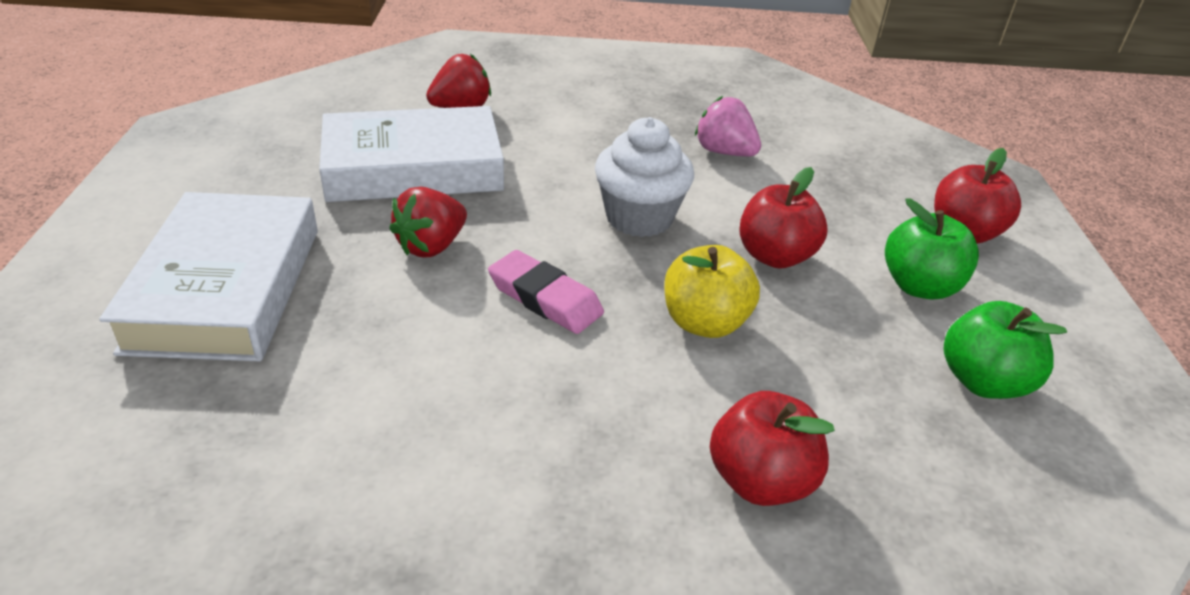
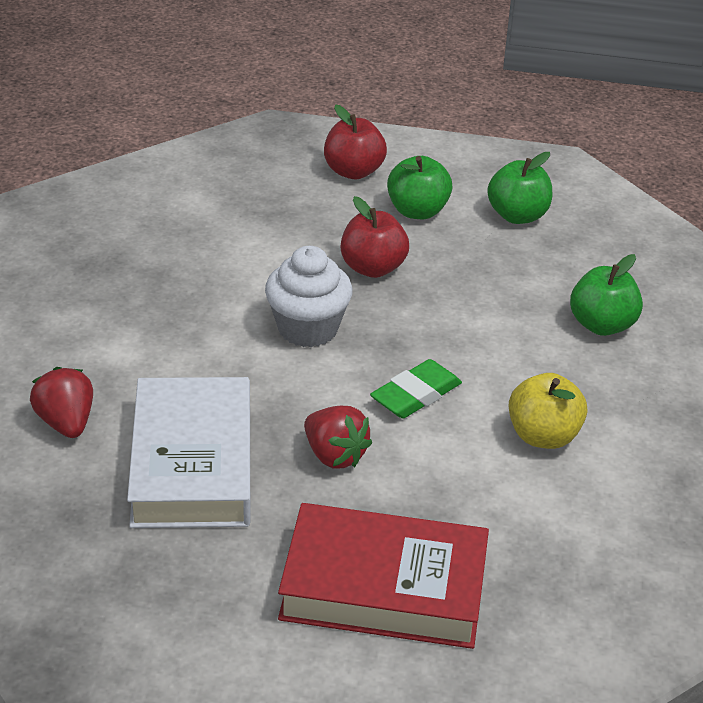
camera: 80 degrees left, 0 degrees up
white book [99,192,318,361] -> red book [278,503,489,649]
pink eraser [488,250,604,334] -> green eraser [370,359,462,418]
yellow apple [664,245,760,338] -> yellow apple moved to [509,373,587,449]
pink strawberry [695,96,761,156] -> none
red apple [710,391,835,506] -> green apple [570,254,643,336]

